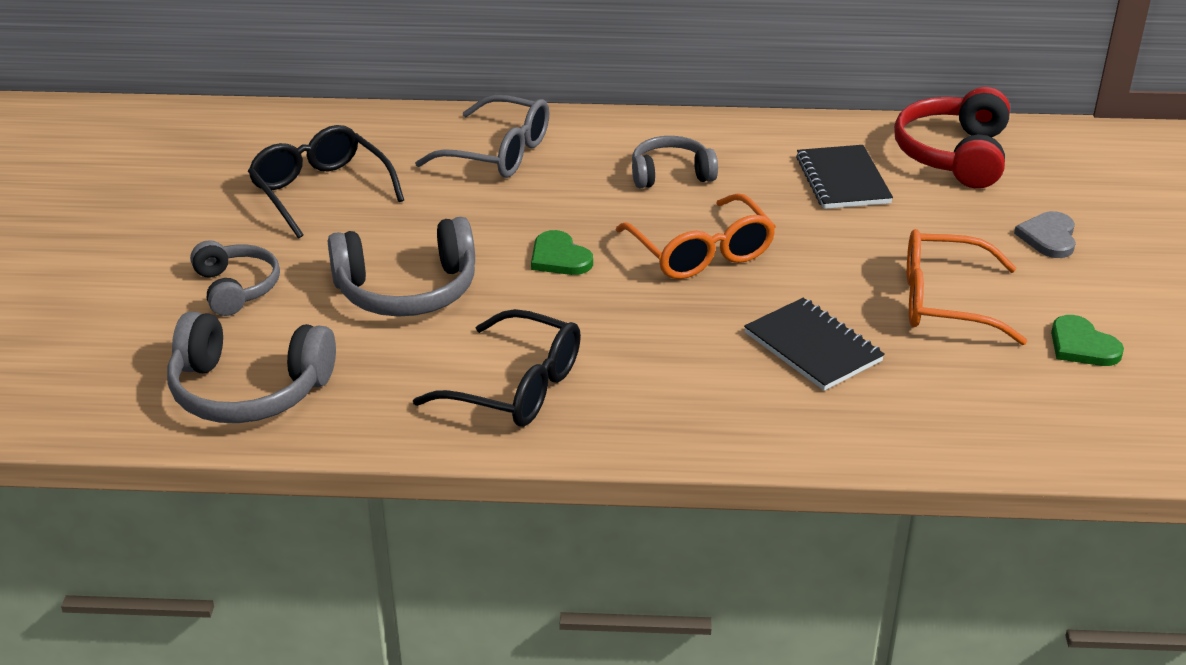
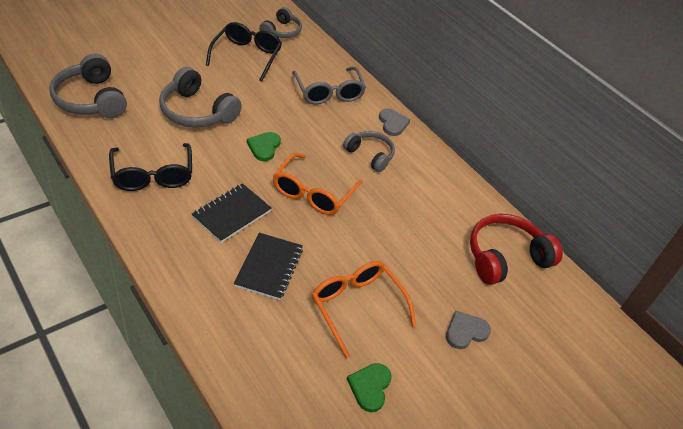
camera: 45 degrees right, 10 degrees up
grey headphones [190,240,280,316] -> grey headphones moved to [259,7,302,38]
black notebook [796,145,893,209] -> black notebook moved to [192,183,272,243]
none -> grey heart [379,108,410,136]

